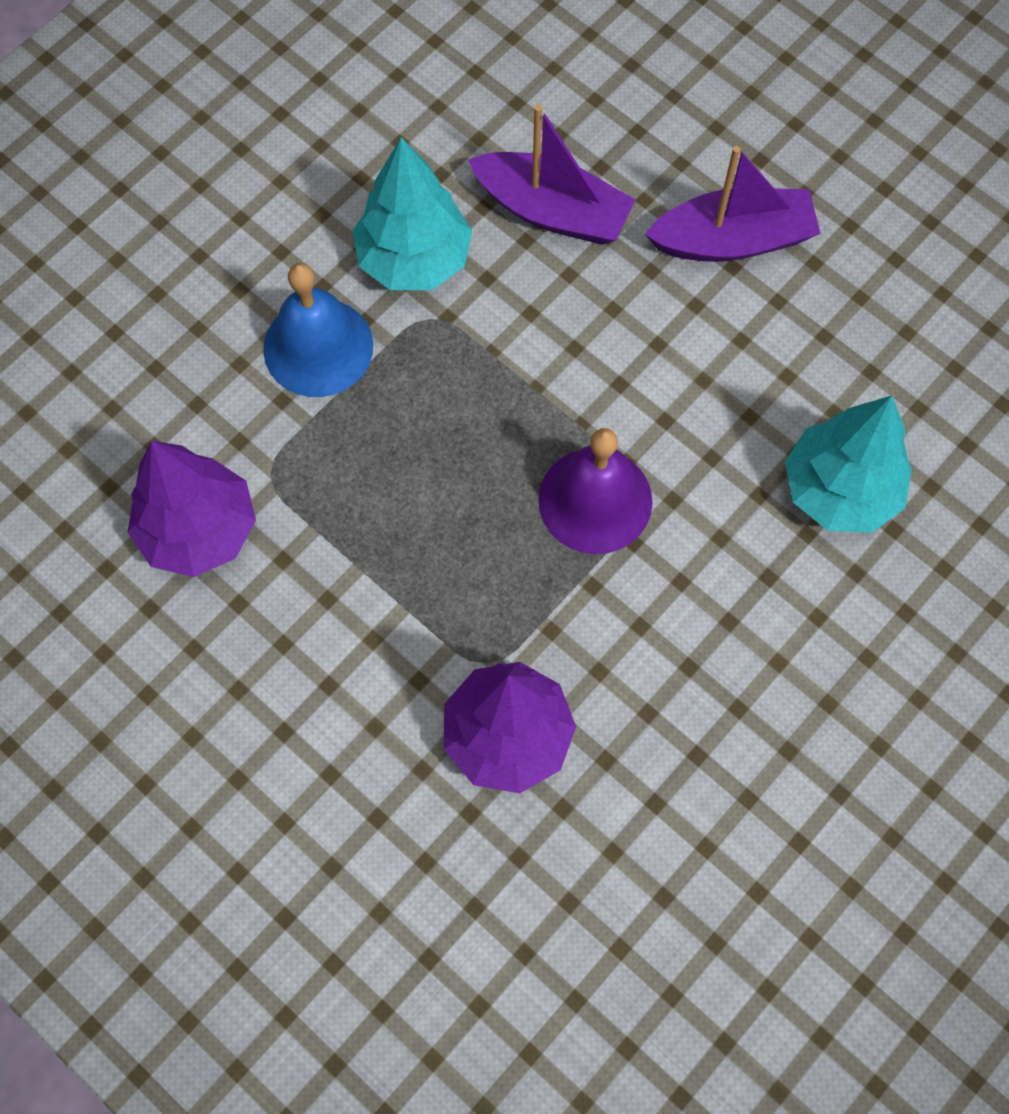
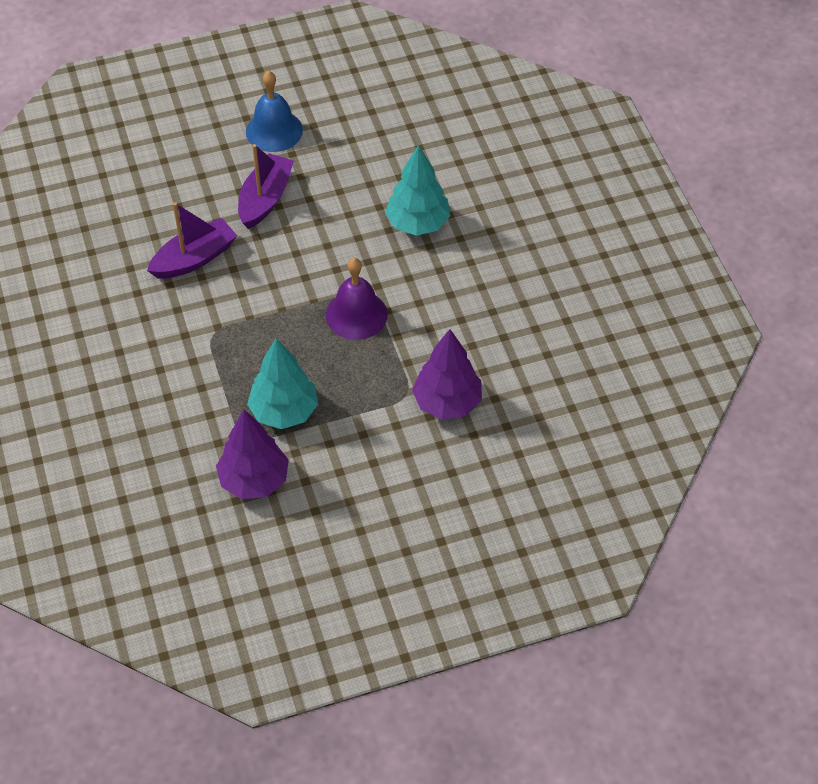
camera: 60 degrees left, 15 degrees down
blue bell [263,263,373,397] -> blue bell moved to [246,71,303,152]
turquoise tree [353,137,472,290] -> turquoise tree moved to [247,338,318,429]

